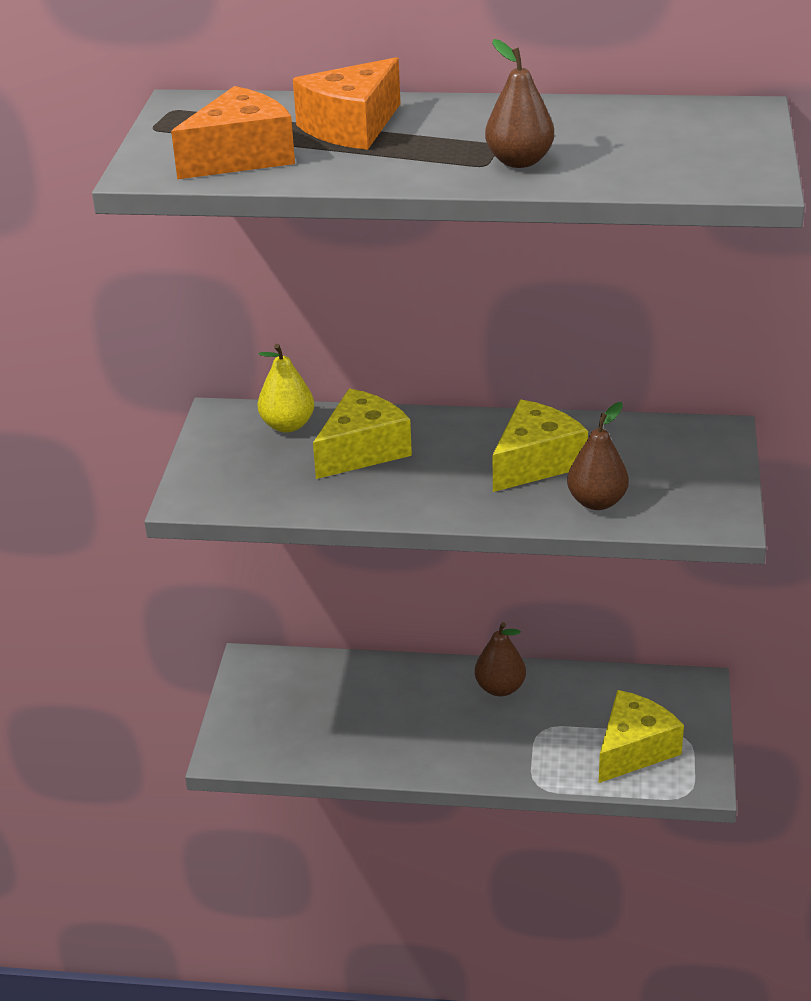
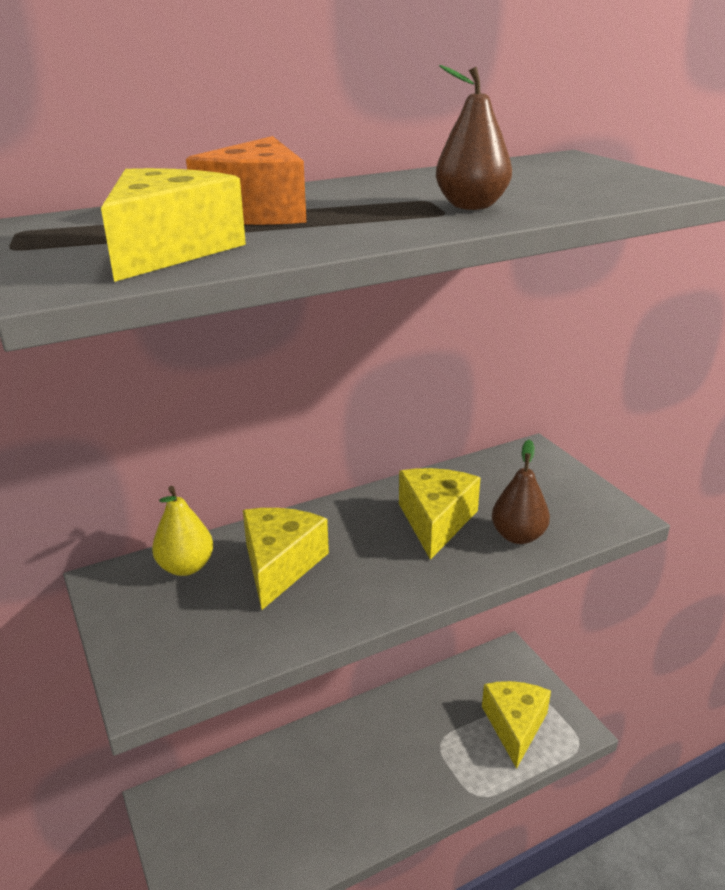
camera: 35 degrees left, 5 degrees down
orange cheese [171,86,295,179] -> yellow cheese [101,168,246,282]
brown pear [475,622,526,696] -> none

